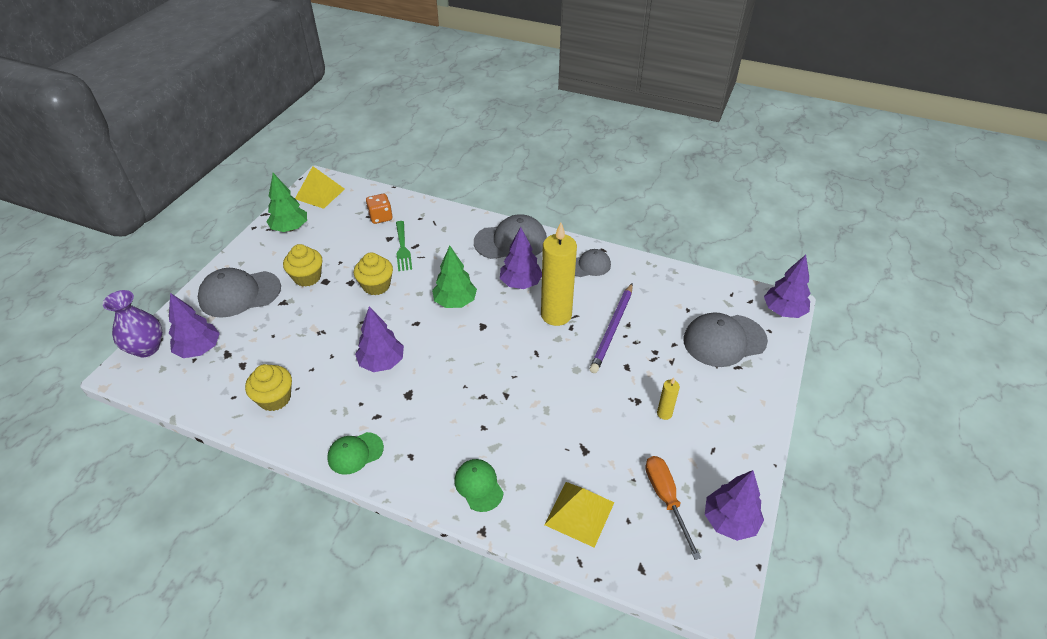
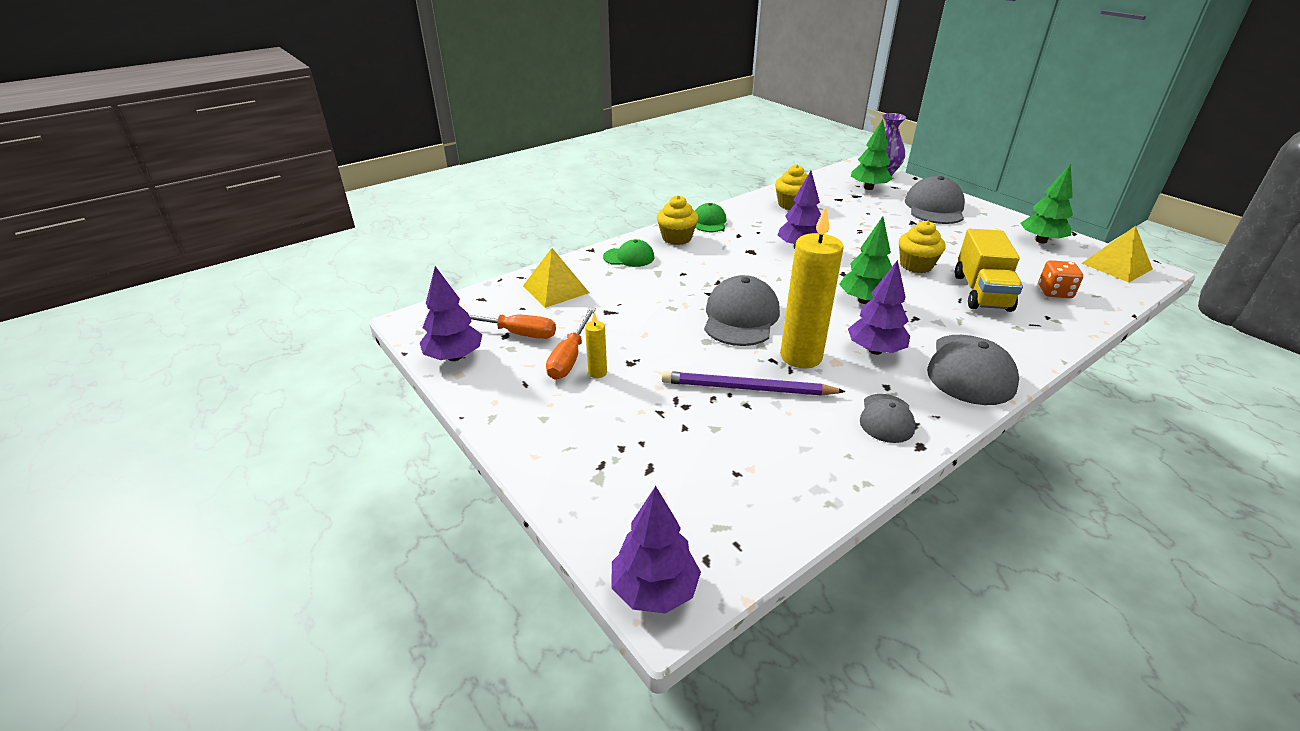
camera: 120 degrees right, 10 degrees down
purple tree [169,293,220,358] -> green tree [851,119,893,190]
yellow cupcake [283,244,322,287] -> yellow cupcake moved to [657,195,698,245]
green fork [396,221,412,271] -> yellow truck [955,228,1023,312]
purple pencil [589,283,633,373] -> purple pencil turned 45 degrees counterclockwise [661,371,846,395]
grey cap [683,312,768,367] -> grey cap moved to [704,275,780,346]
none -> orange screwdriver [546,307,596,380]

